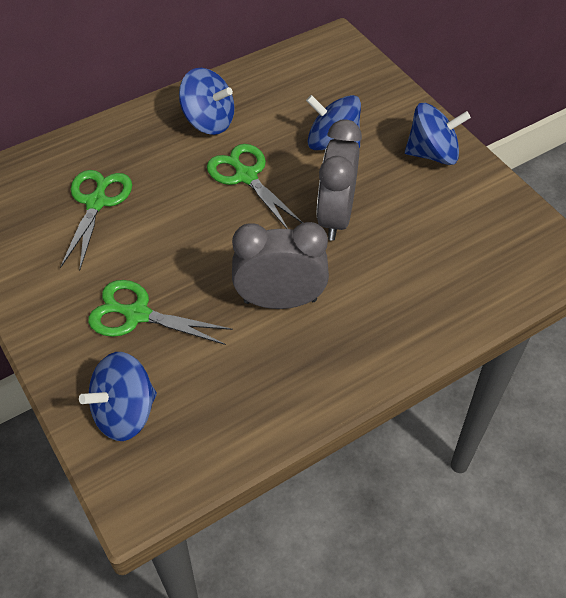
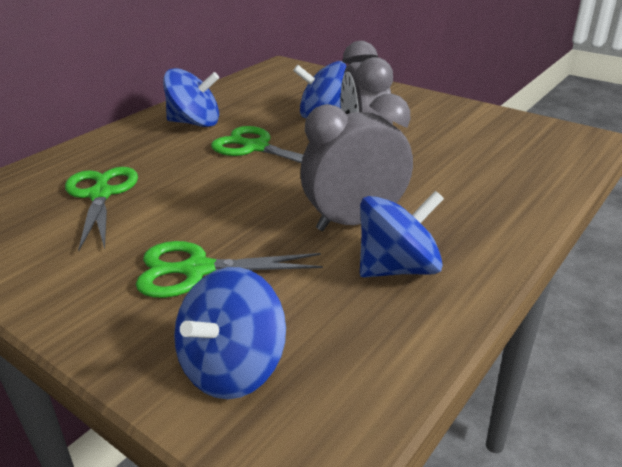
camera: 20 degrees left, 20 degrees down
blue spinning top [405,103,471,165] -> blue spinning top moved to [360,191,444,278]

